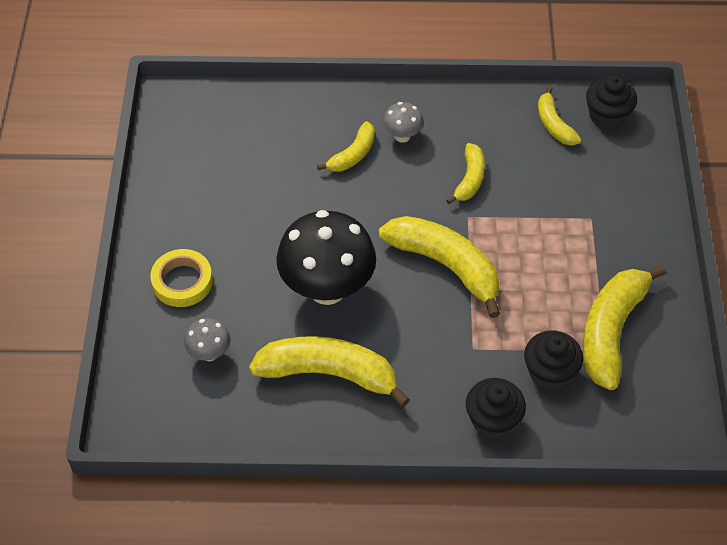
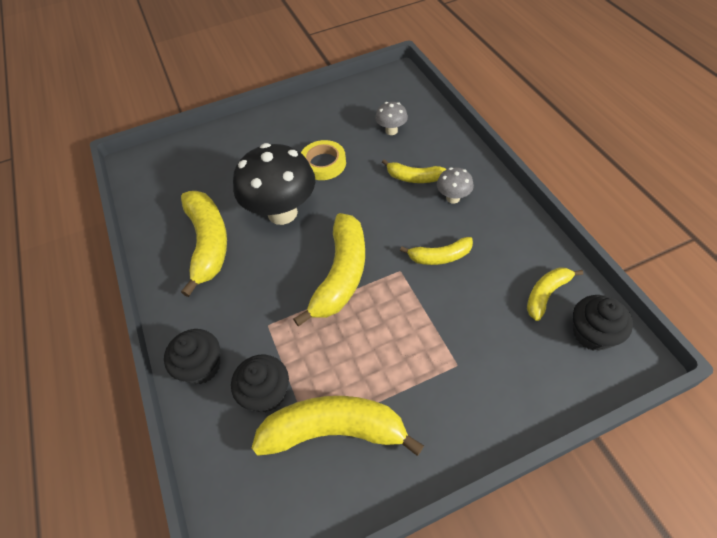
camera: 70 degrees right, 0 degrees up
yellow tape [150,249,213,307] -> yellow tape moved to [301,140,346,180]
grey mushroom [184,318,231,361] -> grey mushroom moved to [375,102,408,135]

